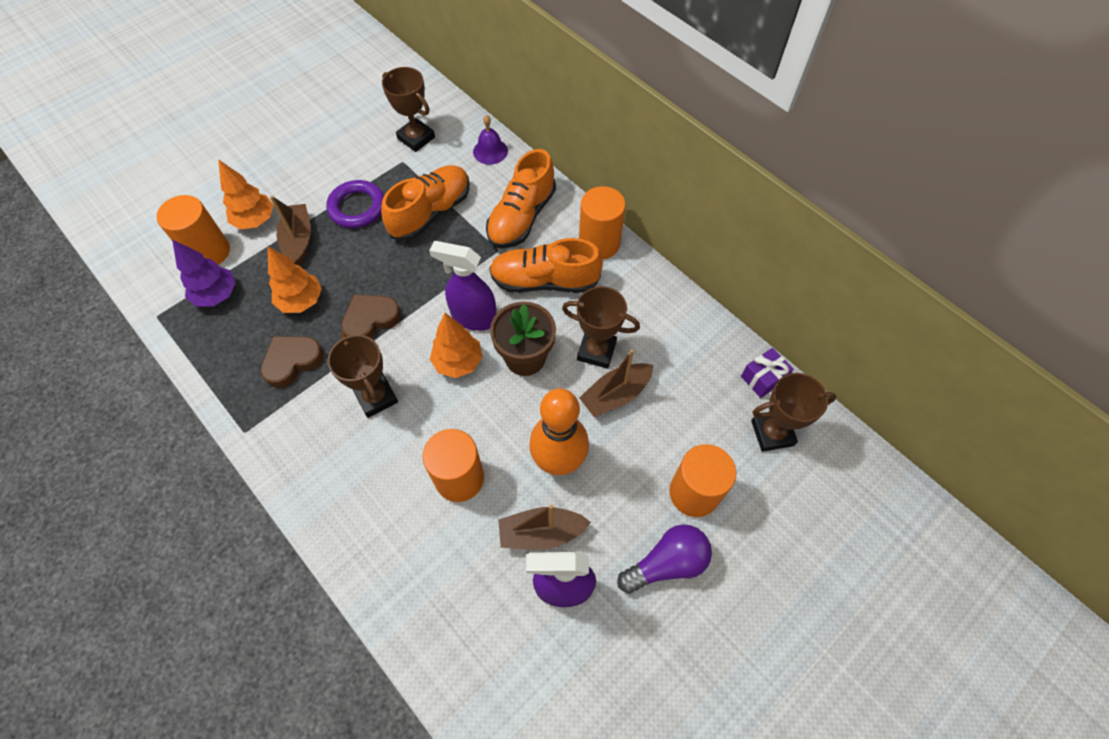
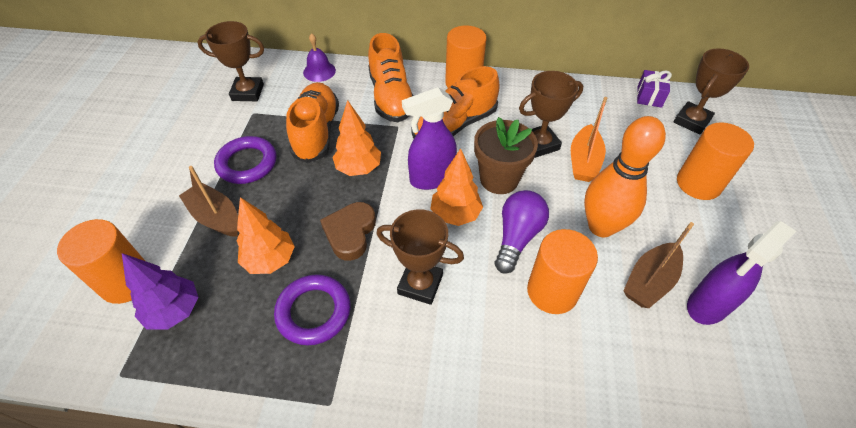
camera: 40 degrees left, 10 degrees down
orange tree [218,159,273,229] -> orange tree moved to [332,100,381,176]
brown heart [260,336,324,388] -> purple ring [274,274,351,345]
brown boat [579,349,653,417] -> orange boat [571,97,607,182]
purple light bulb [617,524,712,594] -> purple light bulb moved to [495,190,549,274]

